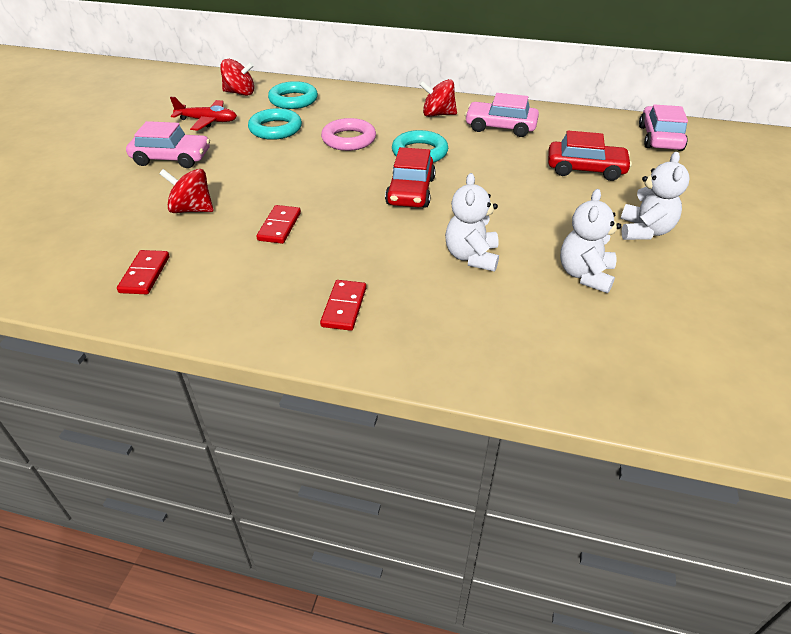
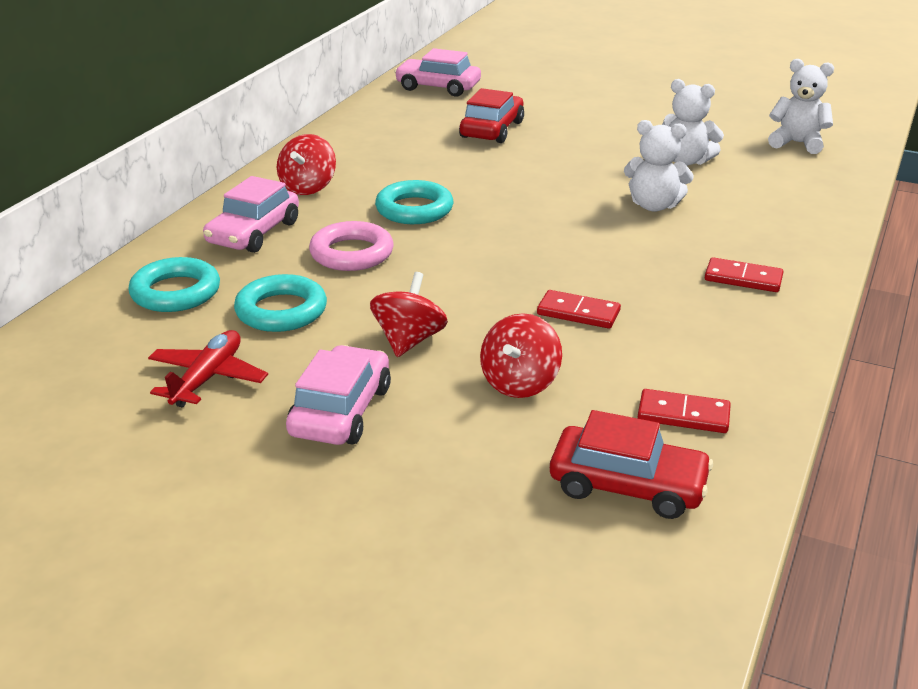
camera: 80 degrees left, 10 degrees down
red spinning top [220,59,254,96] -> red spinning top moved to [370,272,448,357]
red car [385,147,436,208] -> red car moved to [550,410,713,519]
pink car [465,93,539,137] -> pink car moved to [203,176,299,253]
white teddy bear [621,152,690,240] -> white teddy bear moved to [768,59,834,154]

